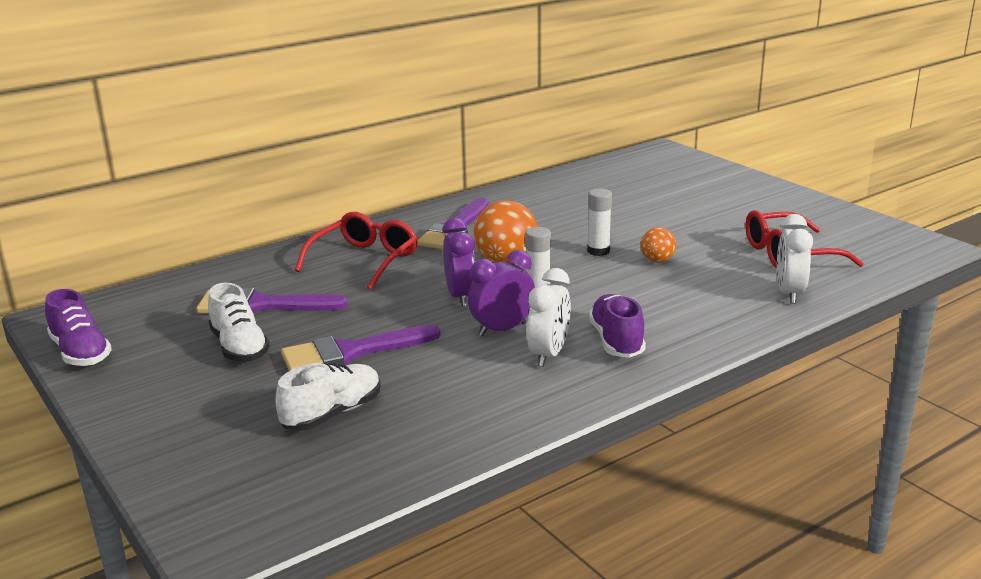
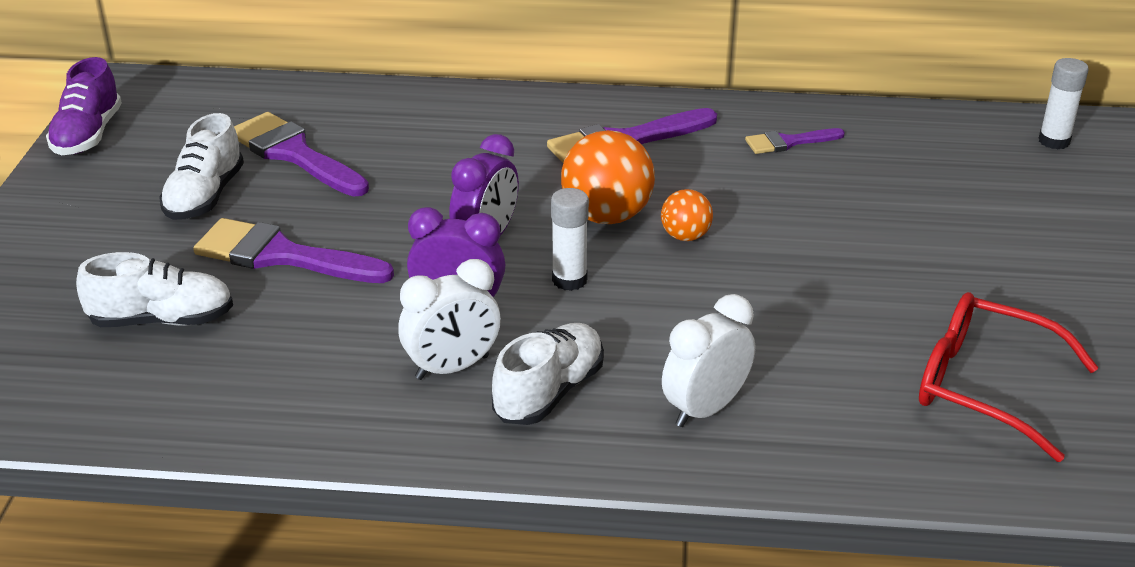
camera: 40 degrees right, 10 degrees up
red glasses [295,212,418,290] -> none
white glue stick [587,188,612,256] -> white glue stick moved to [1038,58,1089,149]
purple shoe [589,294,646,358] -> white shoe [492,323,604,425]
orange ball [641,227,676,263] -> orange ball moved to [661,189,713,241]
white clock [777,214,813,304] -> white clock moved to [662,294,755,427]
none -> purple brush [745,128,845,154]

